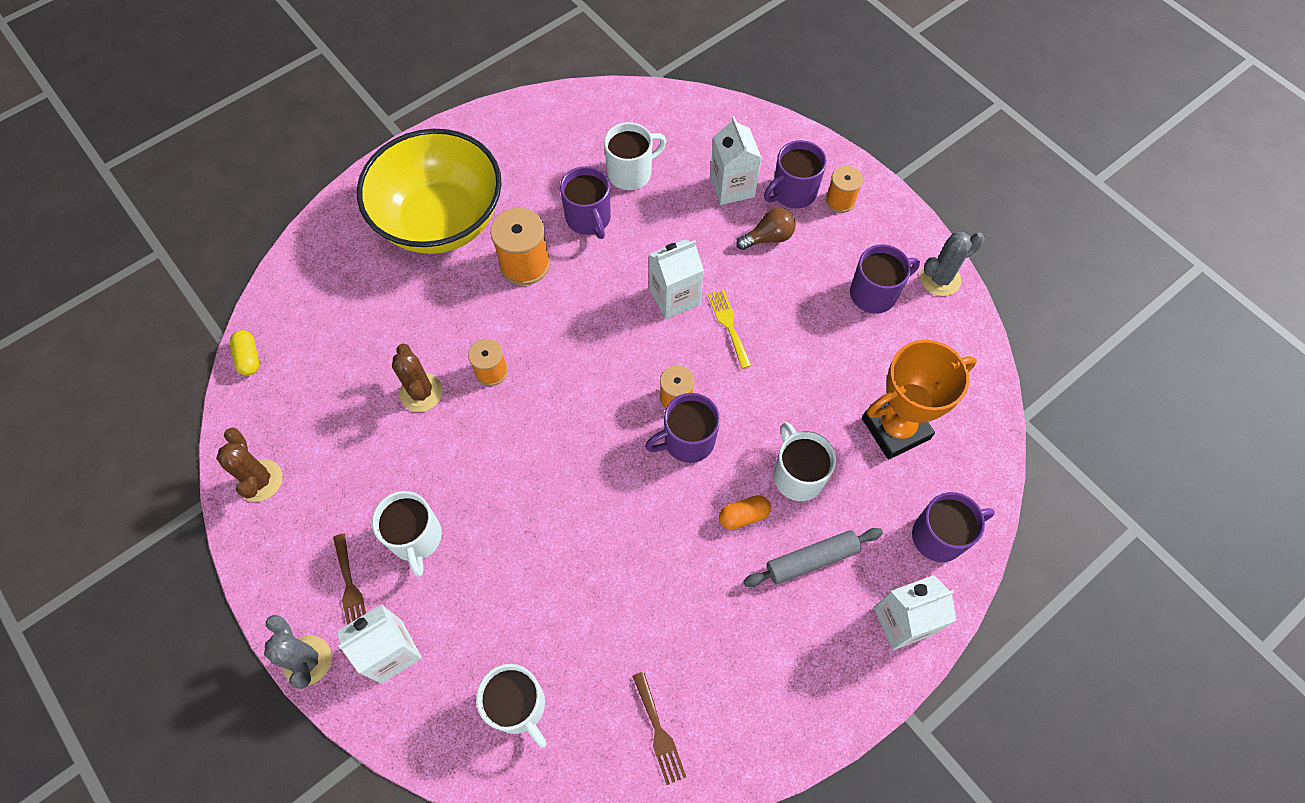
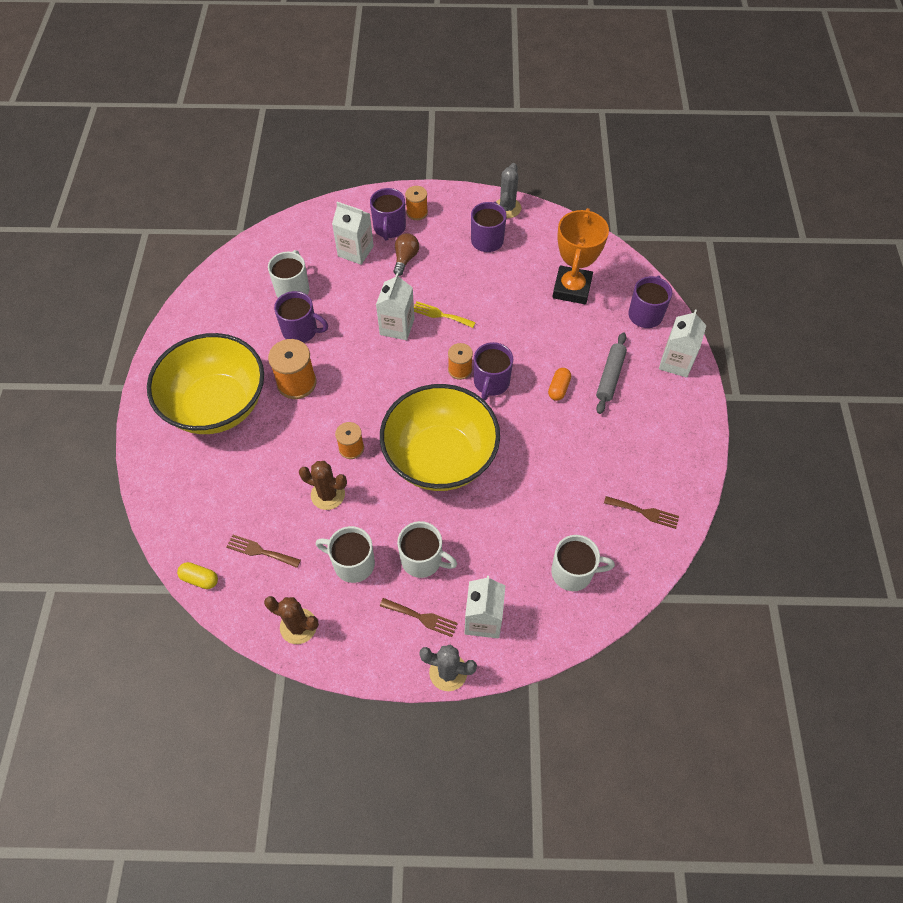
camera: 50 degrees left, 5 degrees down
white mug [774,422,836,501] -> white mug moved to [316,526,375,583]
none -> brown fork [227,535,301,568]
none -> yellow bowl [380,384,500,491]

